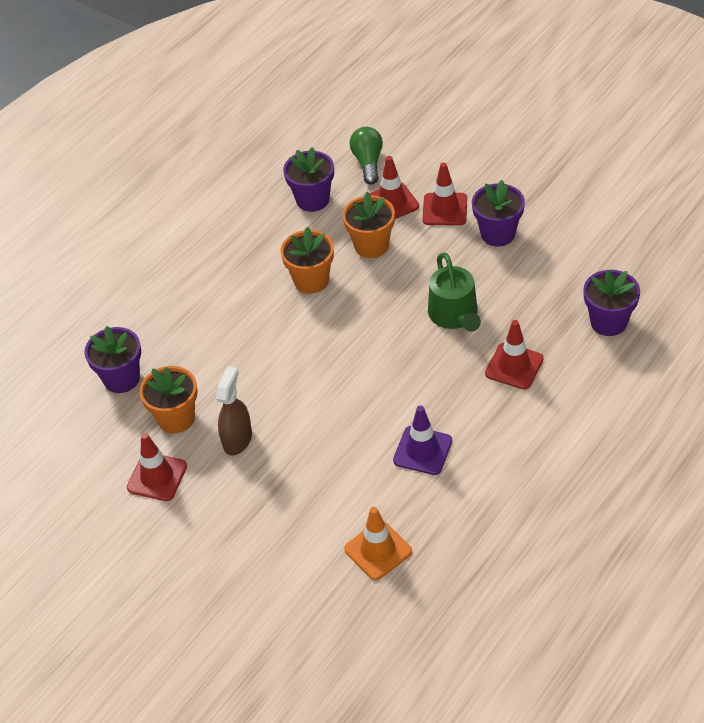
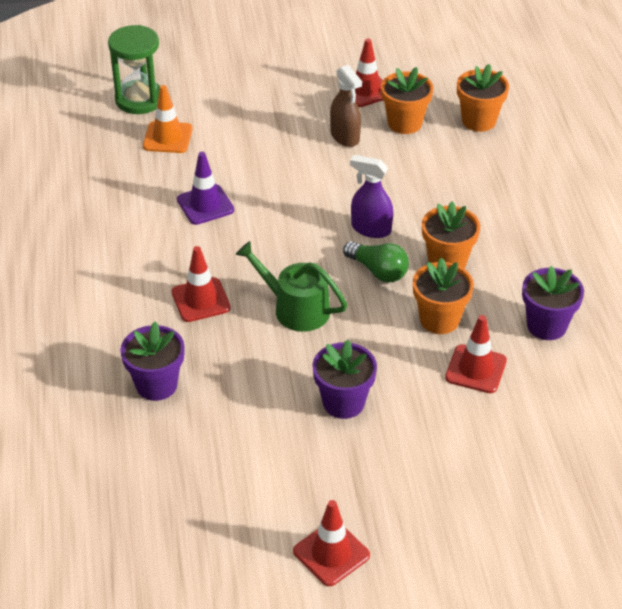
camera: 130 degrees right, 5 degrees down
purple flower pot [84,326,141,393] -> orange flower pot [457,64,509,132]
green light bulb [350,127,383,185] -> green light bulb moved to [343,241,409,282]
red traffic cone [423,162,467,225] -> red traffic cone moved to [293,500,370,586]
none -> green hourglass [108,25,160,114]
none -> purple spray bottle [350,155,393,238]

